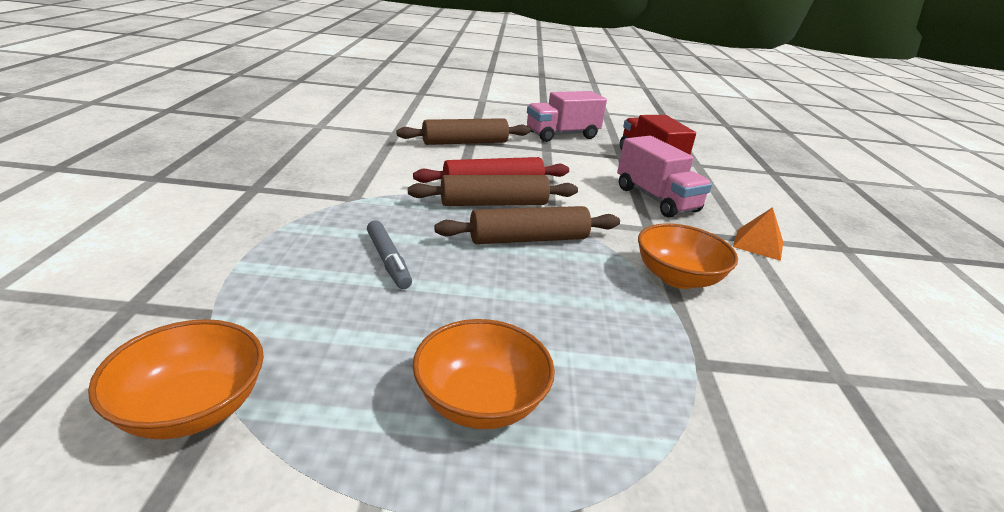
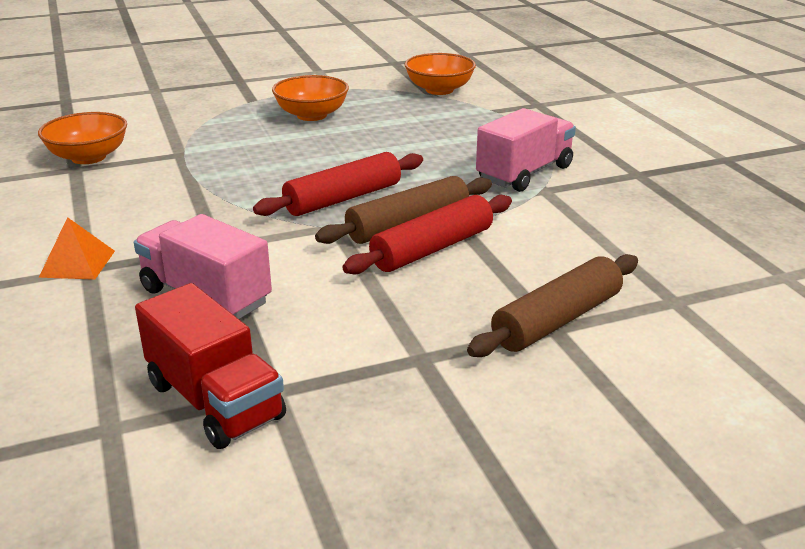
camera: 160 degrees right, 0 degrees up
grey marker [367,220,412,289] -> none
brown rolling pin [434,206,620,244] -> red rolling pin [253,152,423,216]
pink truck [527,91,607,142] -> pink truck moved to [476,108,576,192]
orange bowl [638,223,738,289] -> orange bowl moved to [38,112,127,164]

